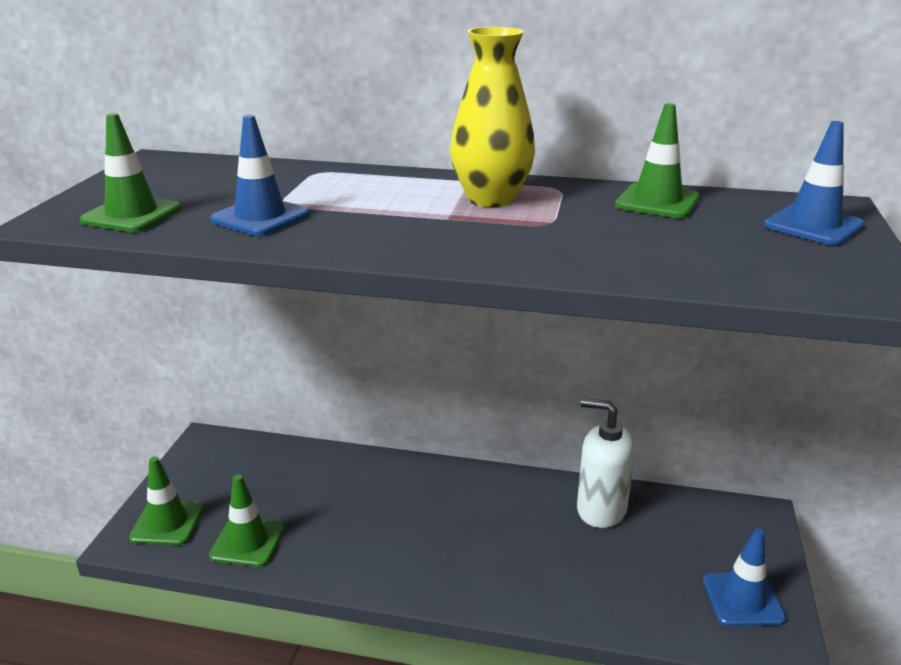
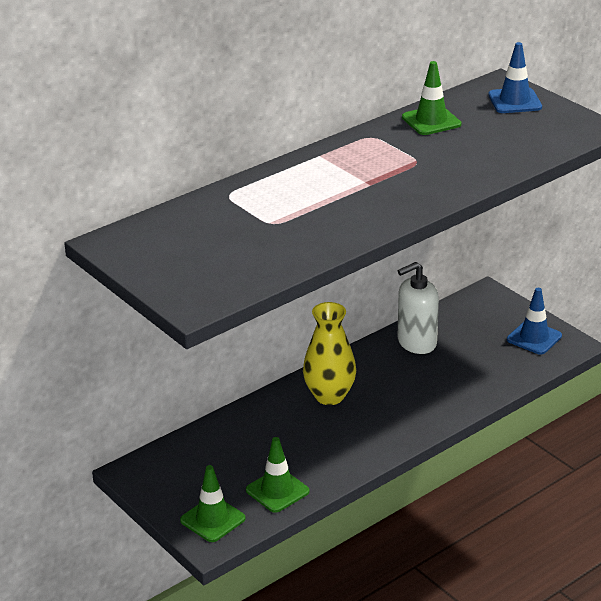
camera: 50 degrees left, 5 degrees up
green traffic cone [80,113,181,232] -> none
blue traffic cone [210,115,310,236] -> none
yellow vase [450,27,535,207] -> yellow vase moved to [303,302,356,405]

